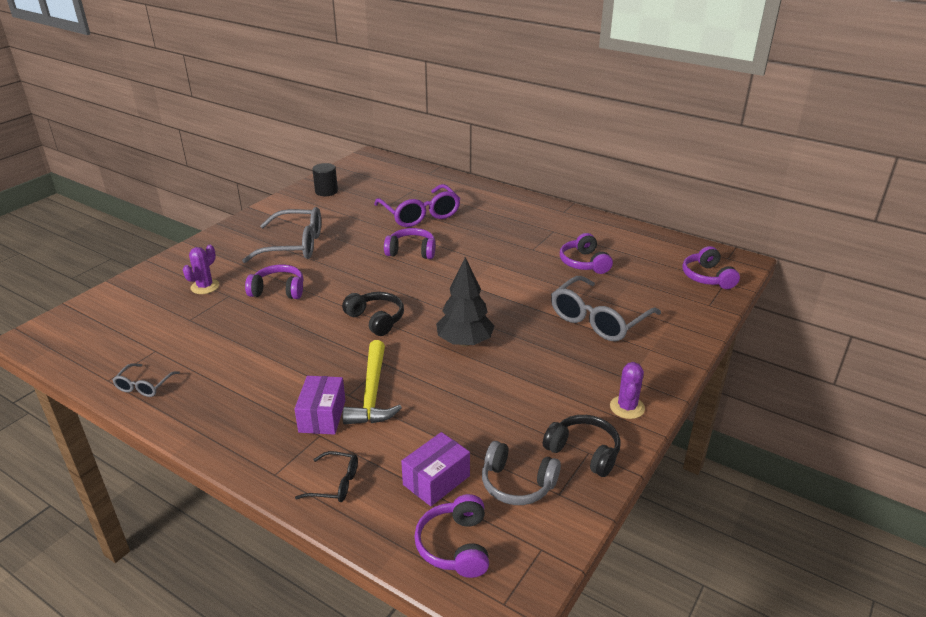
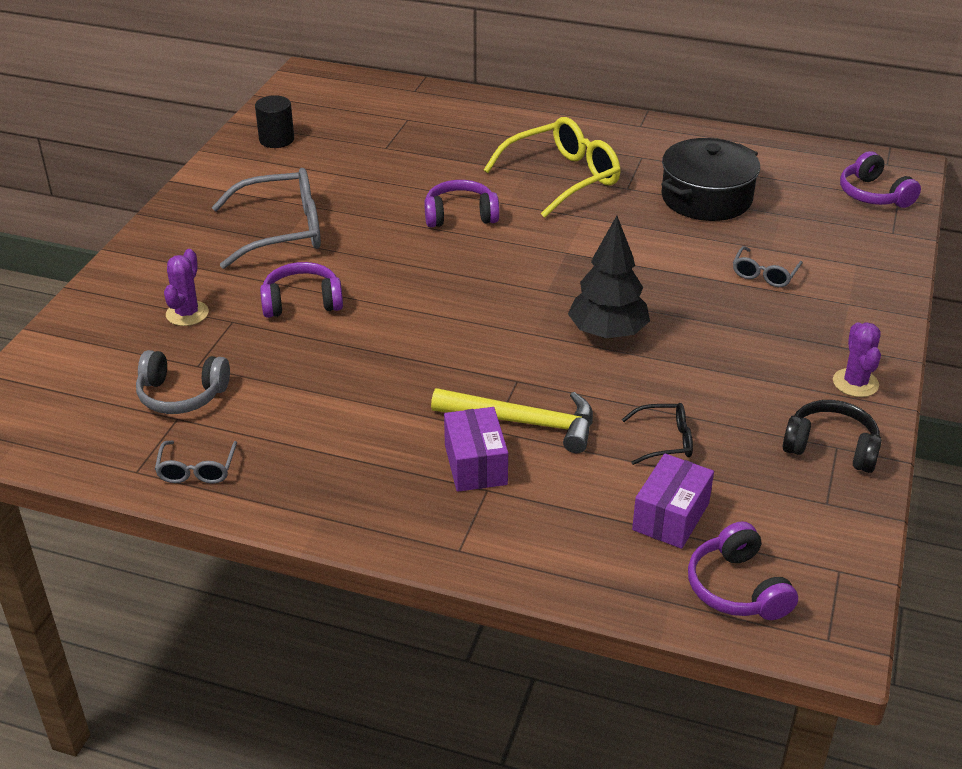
camera: 15 degrees left, 5 degrees up
black glasses [295,451,358,502] -> black glasses moved to [622,403,693,465]
black headphones [342,292,404,336] -> none
yellow hammer [342,340,402,424] -> yellow hammer turned 60 degrees counterclockwise [431,388,593,453]
purple glasses [374,184,460,227] -> none
grey headphones [482,441,561,505] -> grey headphones moved to [136,350,230,414]
grey glasses [551,276,661,341] -> grey glasses [733,246,803,287], size x0.49
purple headphones [560,233,613,274] -> black pot [661,138,760,221]
none -> yellow glasses [484,117,620,218]

